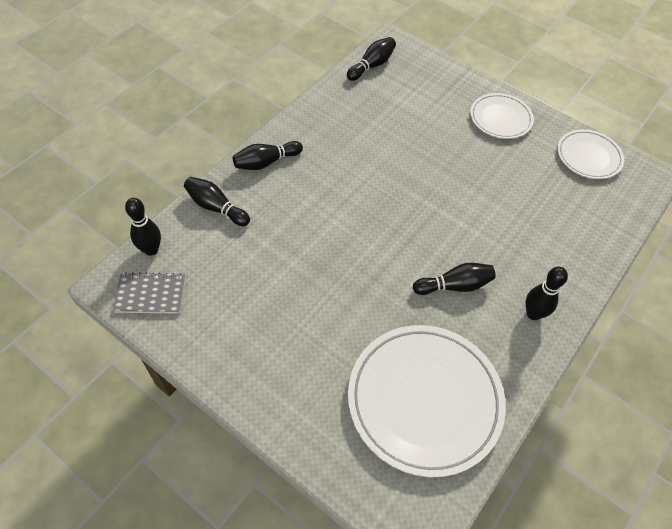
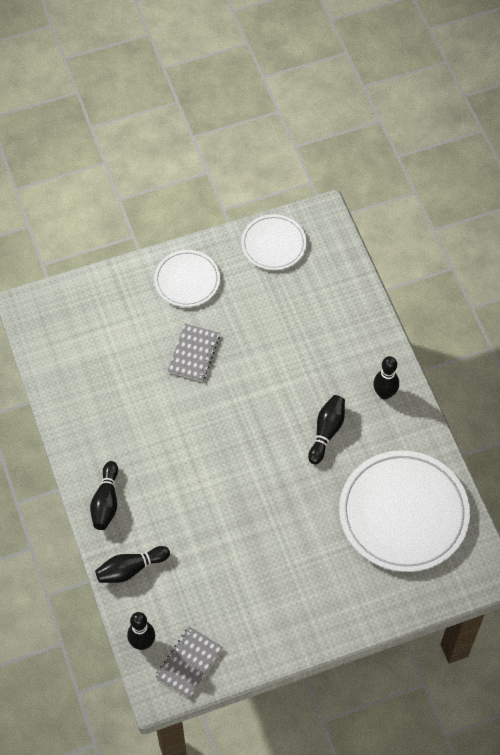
camera: 55 degrees left, 5 degrees up
black bowling pin [347,37,396,81] -> none
none -> grey notebook [167,324,220,382]

